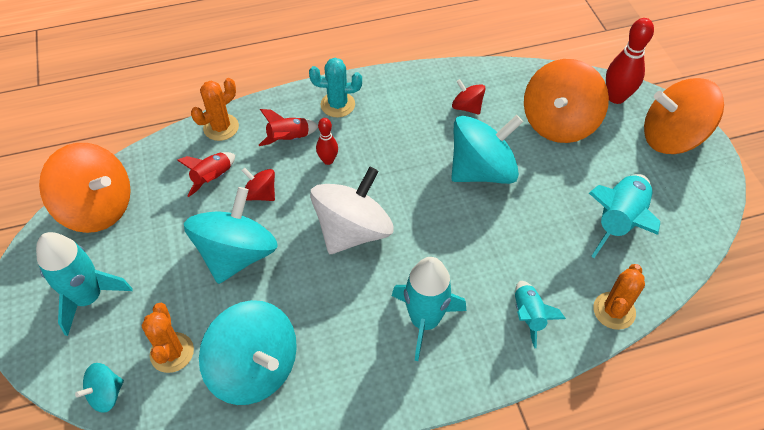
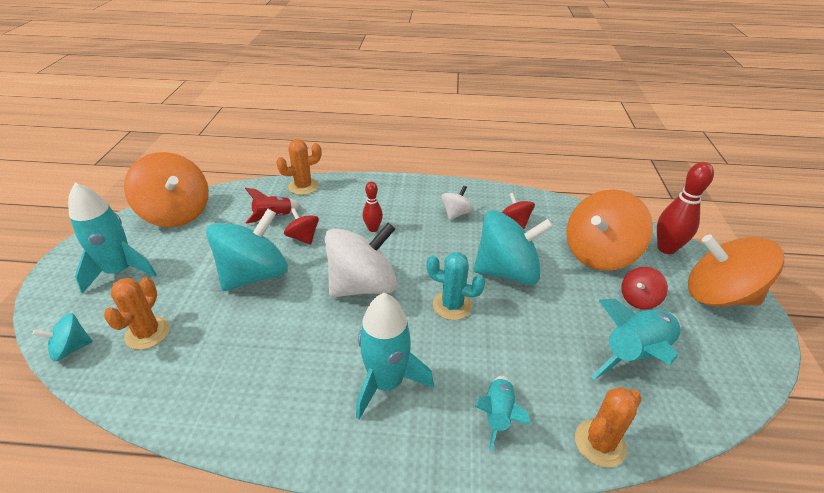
camera: 20 degrees right, 15 degrees down
turquoise spinning top [199,300,297,405] -> none
red rocket [259,109,318,146] -> none
turquoise cactus [309,58,362,118] -> turquoise cactus moved to [426,252,485,320]
none -> white spinning top [442,186,474,220]
none -> red spinning top [621,267,668,309]

